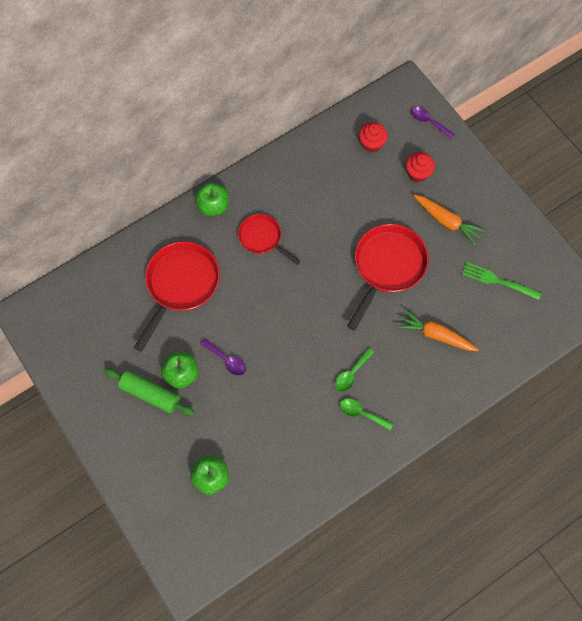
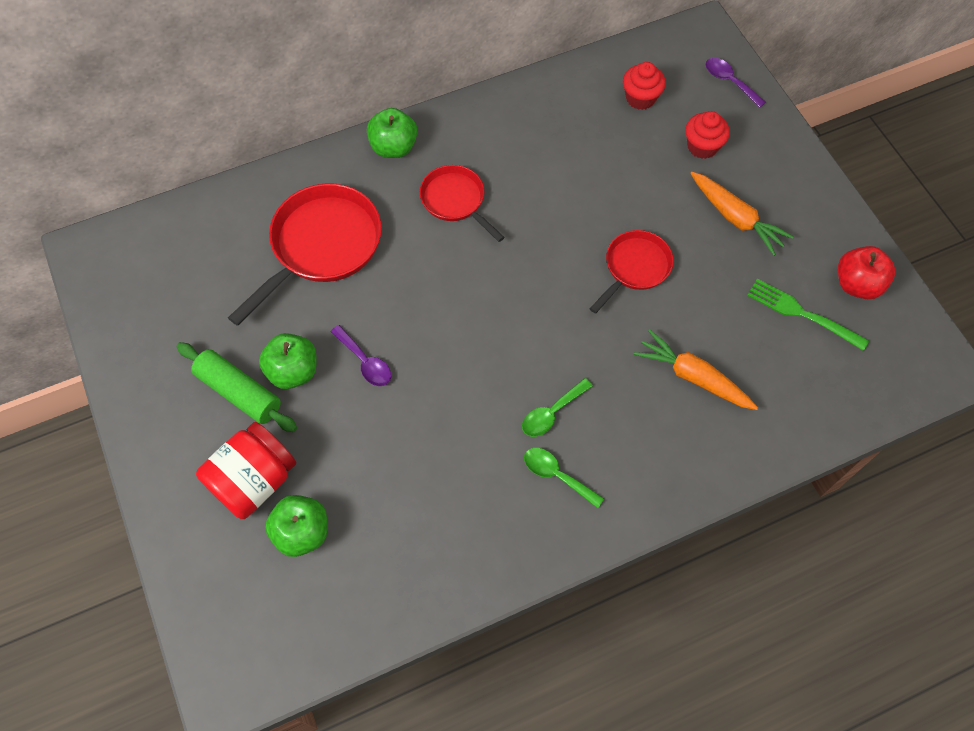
camera: 10 degrees right, 5 degrees down
red pan [347,224,429,331] -> red pan [590,230,674,314], size x0.60
none -> red jar [196,422,296,519]
none -> red apple [838,246,895,299]

